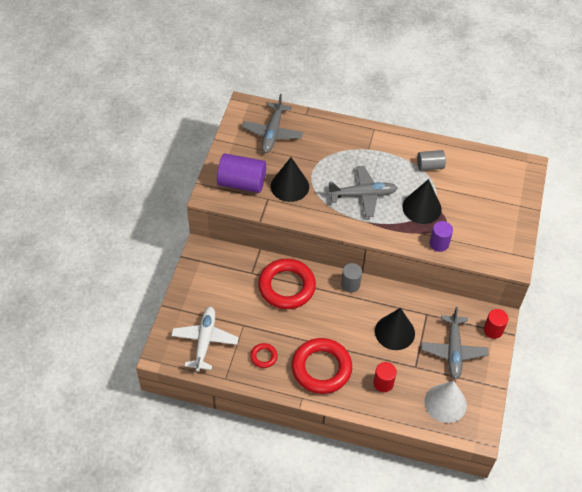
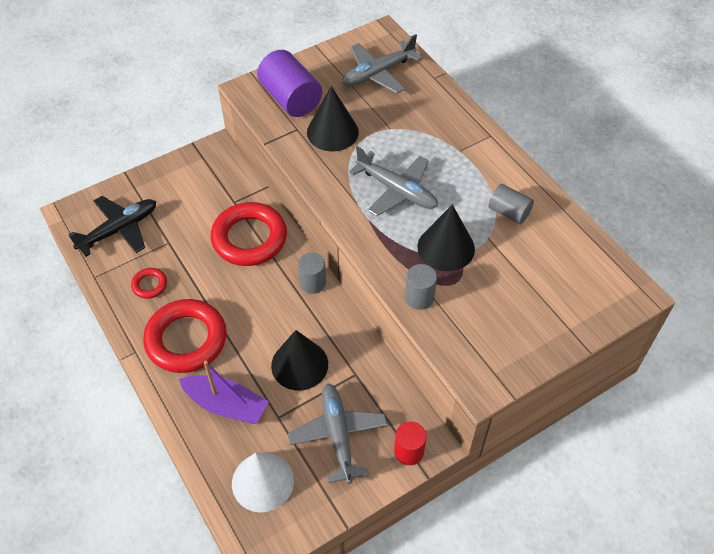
camera: 45 degrees right, 0 degrees up
white plane [171,307,239,372] -> black plane [68,196,156,257]
red cylinder [373,362,397,392] -> purple boat [179,361,269,424]
grey plane [421,307,489,380] -> grey plane turned 120 degrees clockwise [288,383,387,484]
purple cylinder [429,221,453,252] -> grey cylinder [405,264,437,310]

